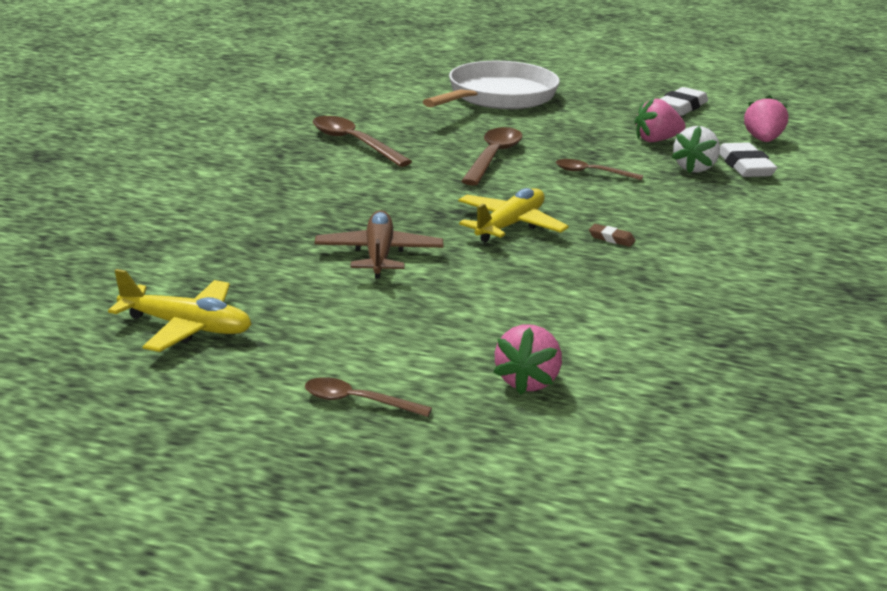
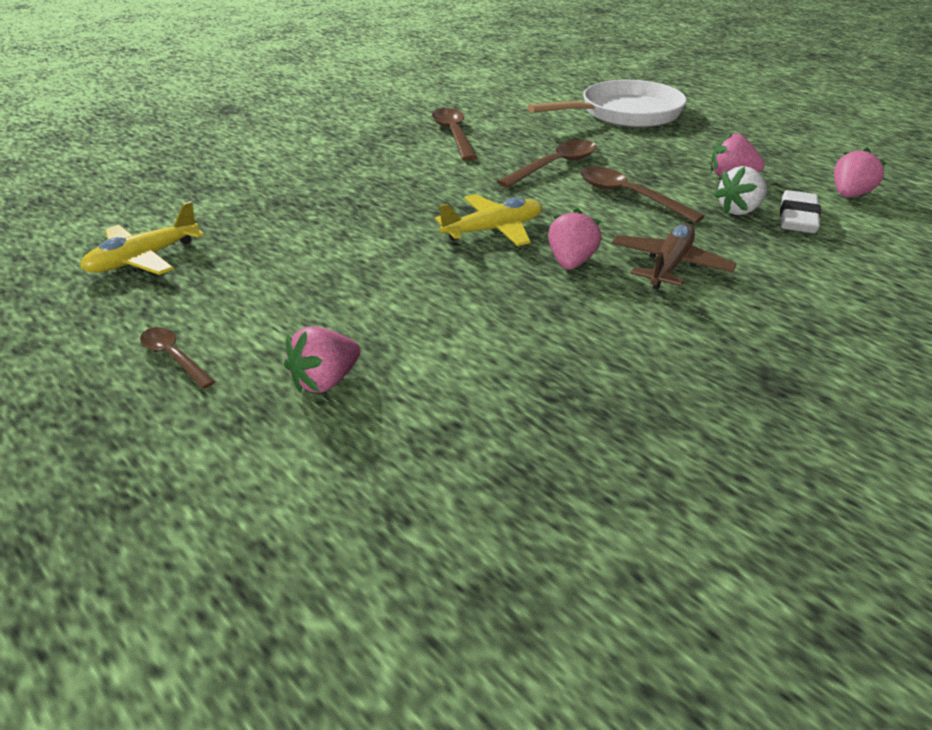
camera: 30 degrees right, 10 degrees up
yellow plane [108,269,252,352] -> yellow plane turned 90 degrees clockwise [80,201,204,275]
brown plane [315,210,443,279] -> brown plane moved to [612,223,737,289]
brown spoon [556,159,643,180] -> brown spoon [580,167,705,223], size x1.64
brown eraser [589,224,636,247] -> pink strawberry [548,208,601,270]
white eraser [660,87,708,116] -> none

